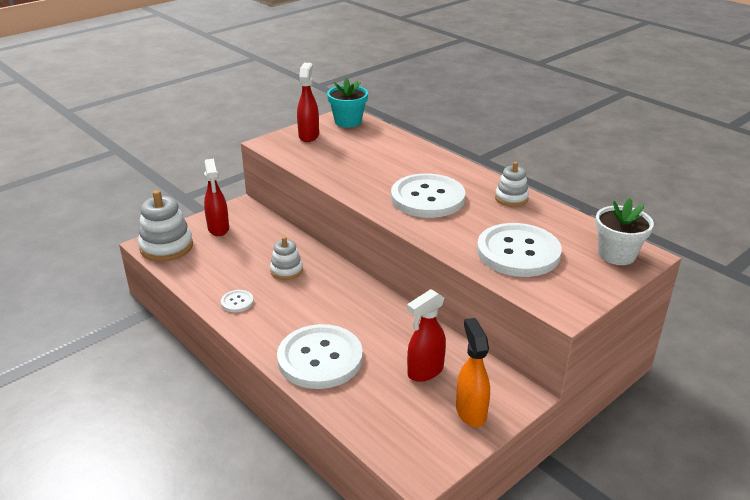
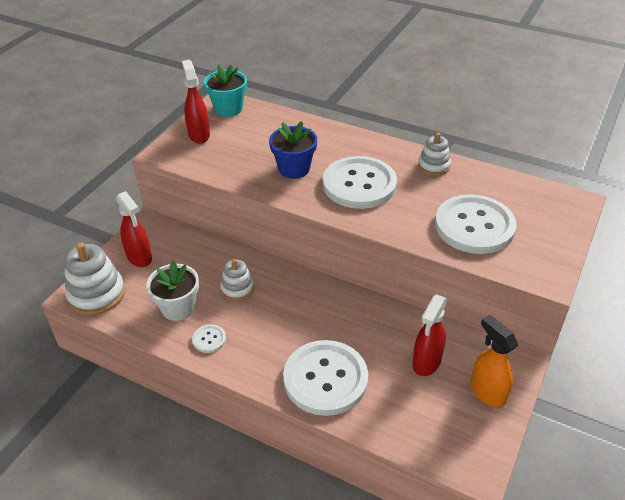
camera: 20 degrees left, 10 degrees up
white flower pot [595,198,654,265] -> white flower pot moved to [146,260,199,321]
none -> blue flower pot [269,121,317,179]

